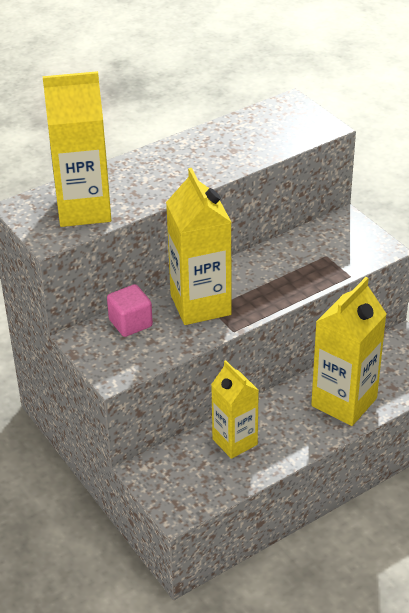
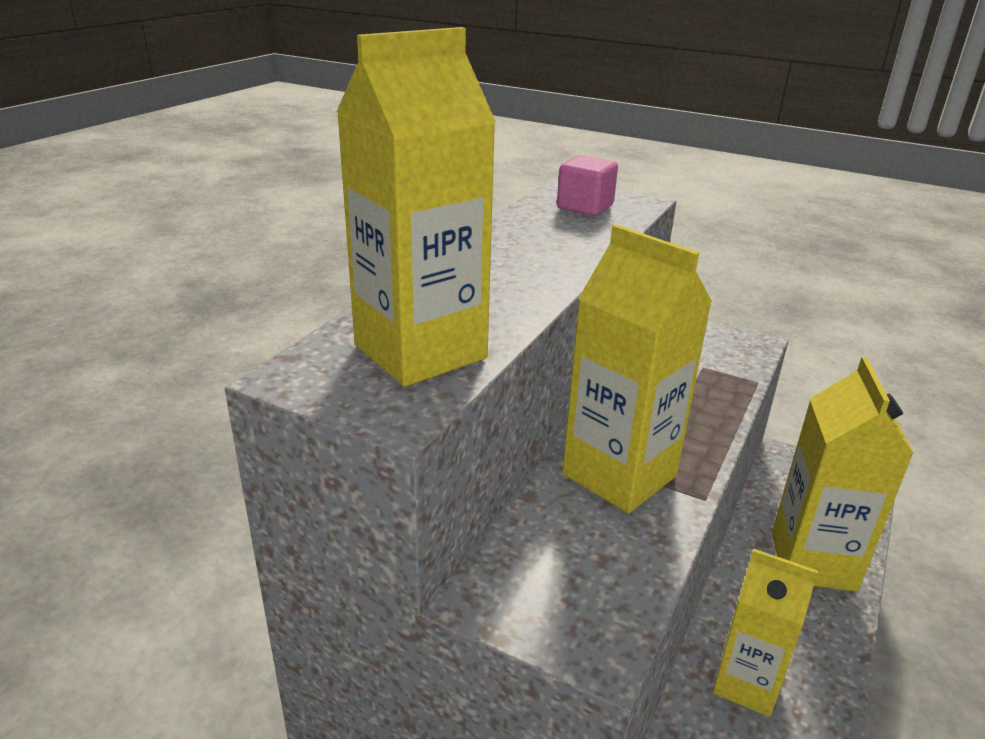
camera: 30 degrees left, 10 degrees down
pink cube [107,284,153,337] -> pink cube moved to [557,155,618,216]

